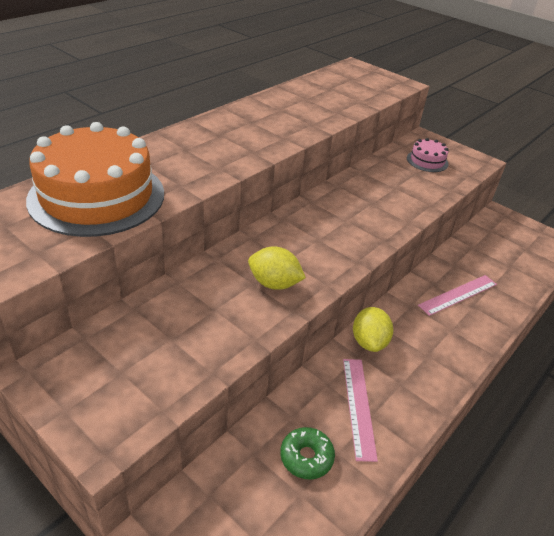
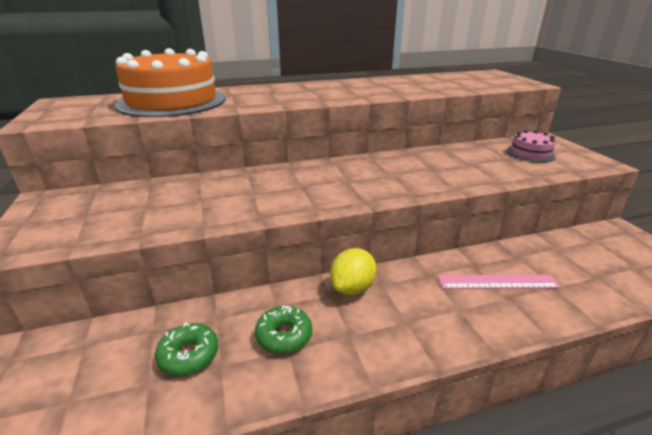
camera: 35 degrees right, 10 degrees down
yellow lemon [248,246,306,290] -> none
pink ruler [343,359,378,462] -> green donut [255,306,312,354]

